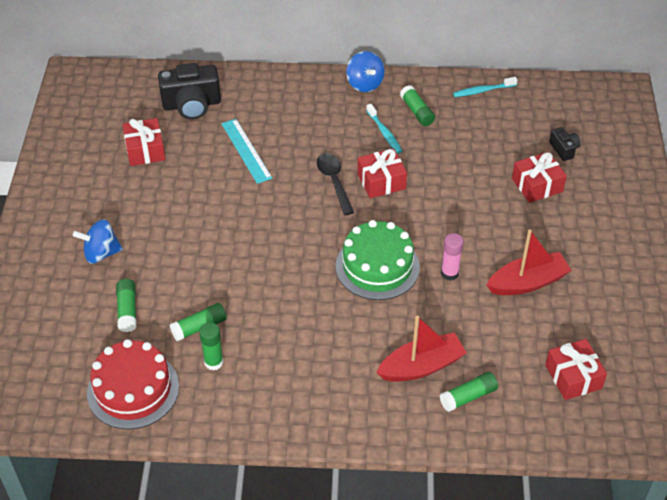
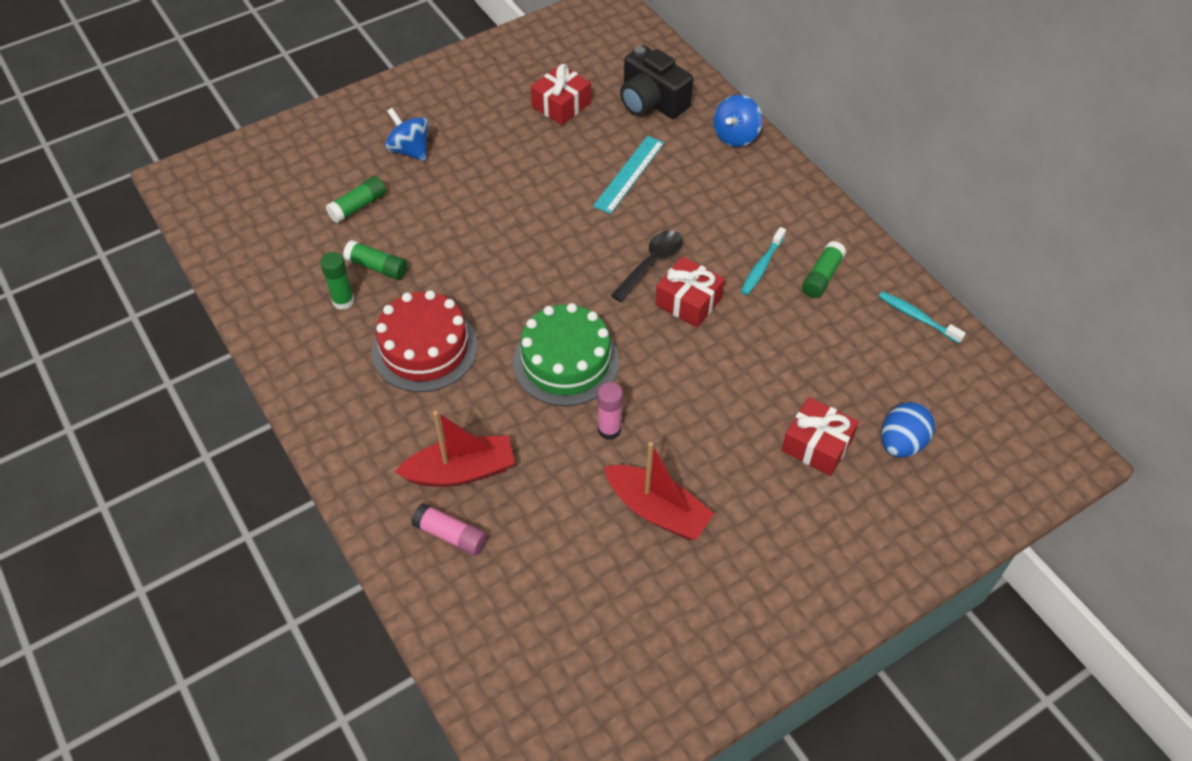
camera: 55 degrees right, 5 degrees up
red cake [87,339,179,429] -> red cake moved to [372,290,478,392]
blue spinning top [346,51,385,92] -> blue spinning top moved to [713,95,762,147]
red boat [376,316,467,382] -> red boat turned 45 degrees counterclockwise [395,411,515,487]
green glue stick [440,372,498,412] -> pink glue stick [411,503,487,555]
red gift [545,339,607,400] -> none
black camera [549,127,581,161] -> blue egg [881,402,935,458]

